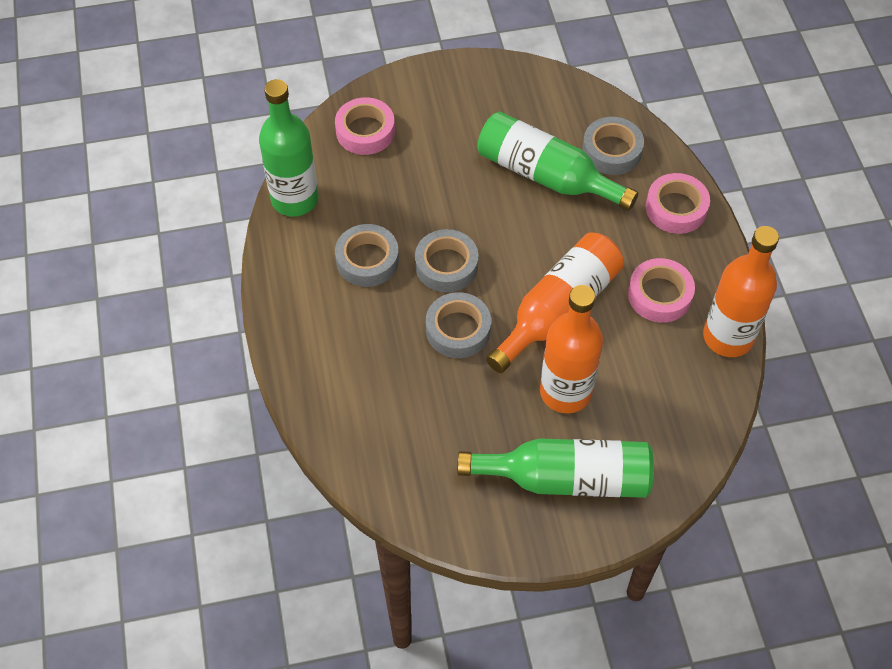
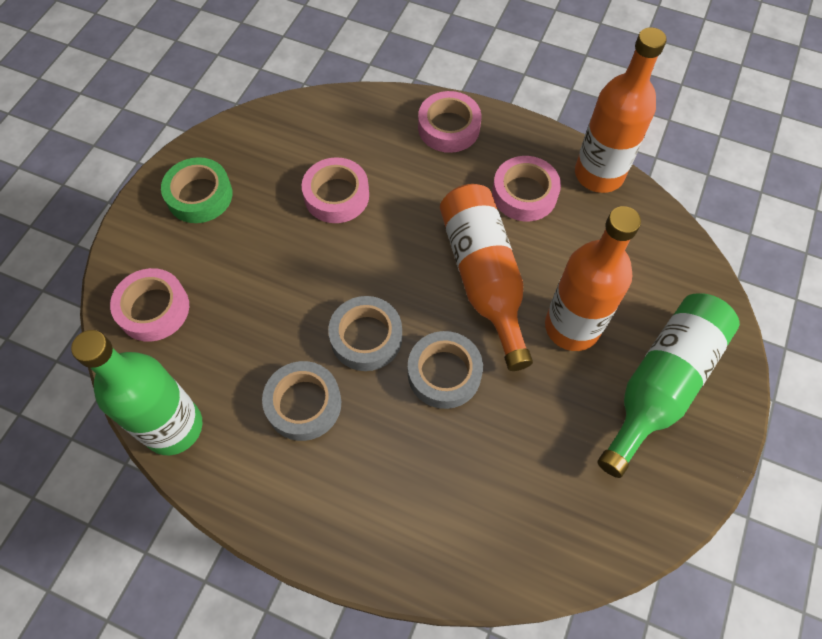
camera: 55 degrees left, 5 degrees up
green bottle [477,112,638,211] -> pink tape [302,157,369,223]
grey tape [582,117,644,175] -> none
none -> green tape [161,157,232,223]

